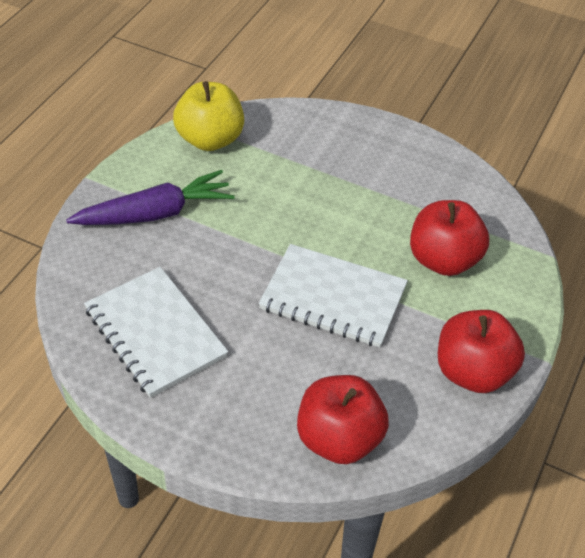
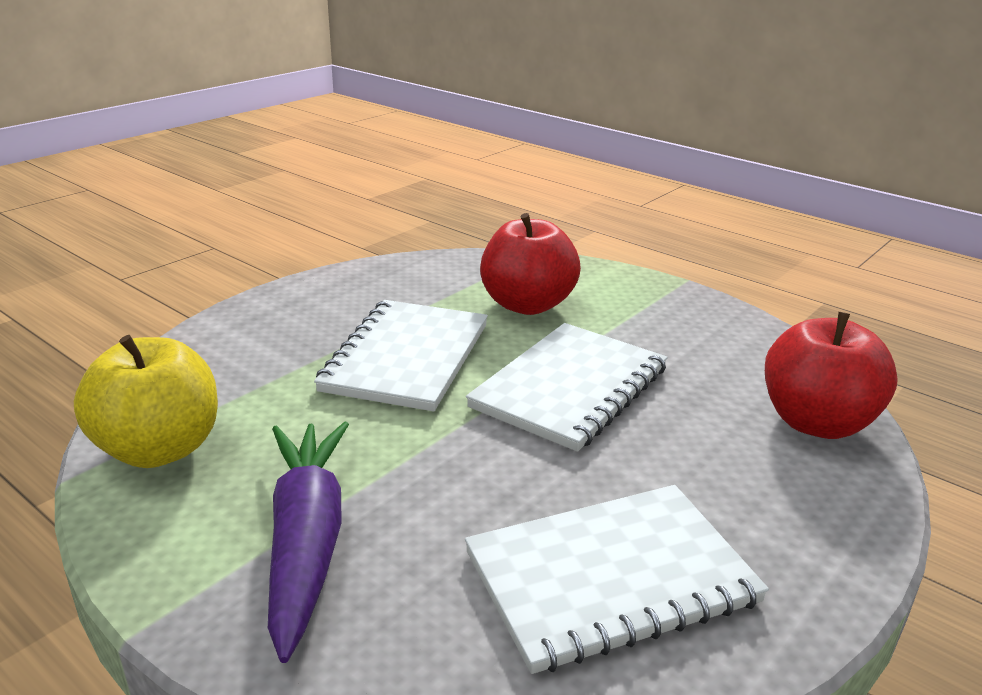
camera: 75 degrees left, 20 degrees down
red apple [438,310,525,393] -> none
none -> white notebook [314,300,488,412]

